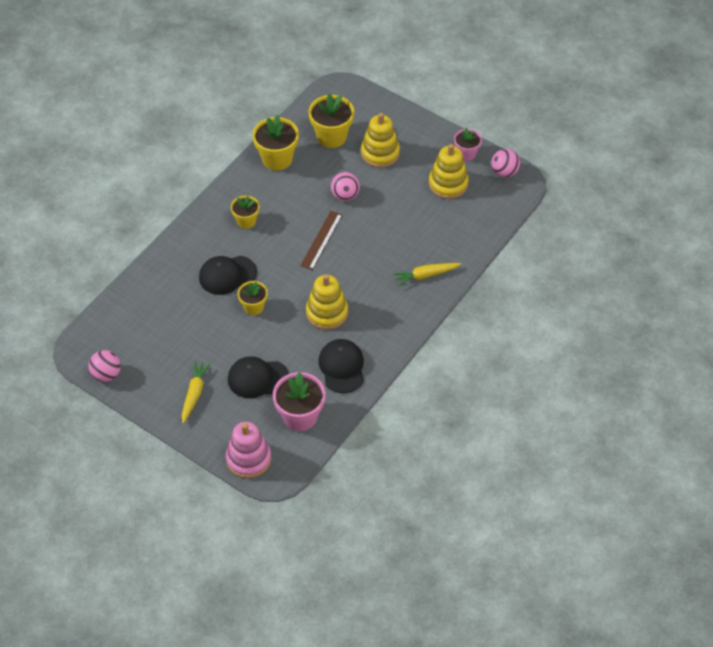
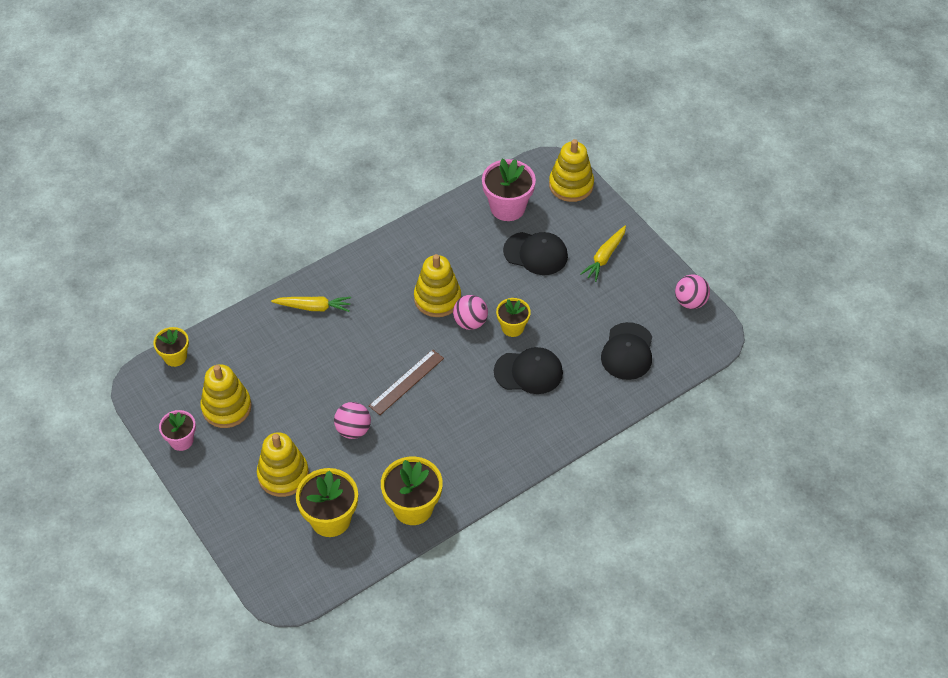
camera: 160 degrees left, 0 degrees up
pink stacking toy [226,422,271,478] -> yellow stacking toy [549,139,594,202]
yellow flower pot [231,196,260,229] -> yellow flower pot moved to [153,327,189,367]
black cap [319,339,364,393] -> black cap moved to [601,322,652,380]
pink ball [491,149,520,178] -> pink ball moved to [453,295,488,330]

